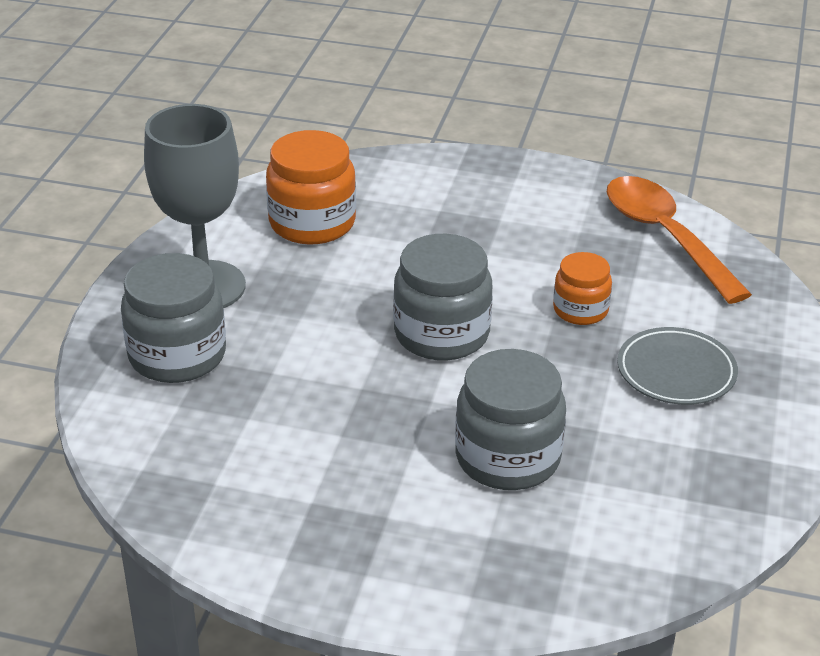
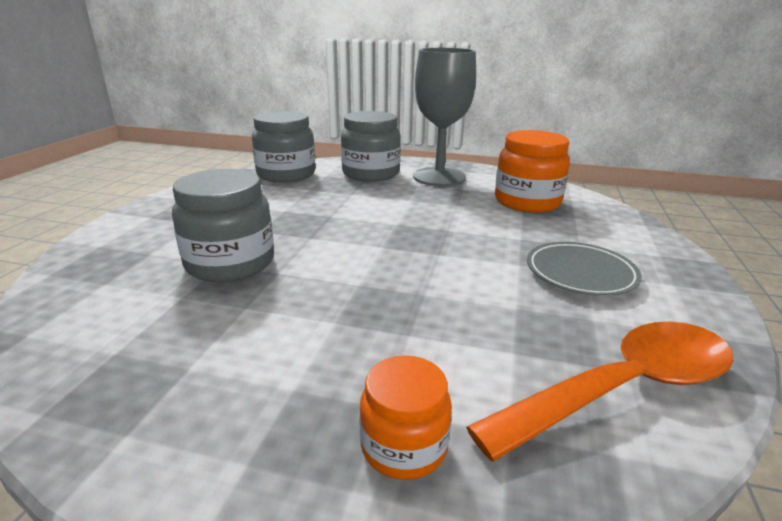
camera: 90 degrees right, 10 degrees down
grey jar [393,234,492,361] -> grey jar moved to [252,111,315,182]
orange jar [553,252,612,325] -> orange jar moved to [359,355,452,480]
grey plate [617,327,738,405] -> grey plate moved to [527,242,642,296]

